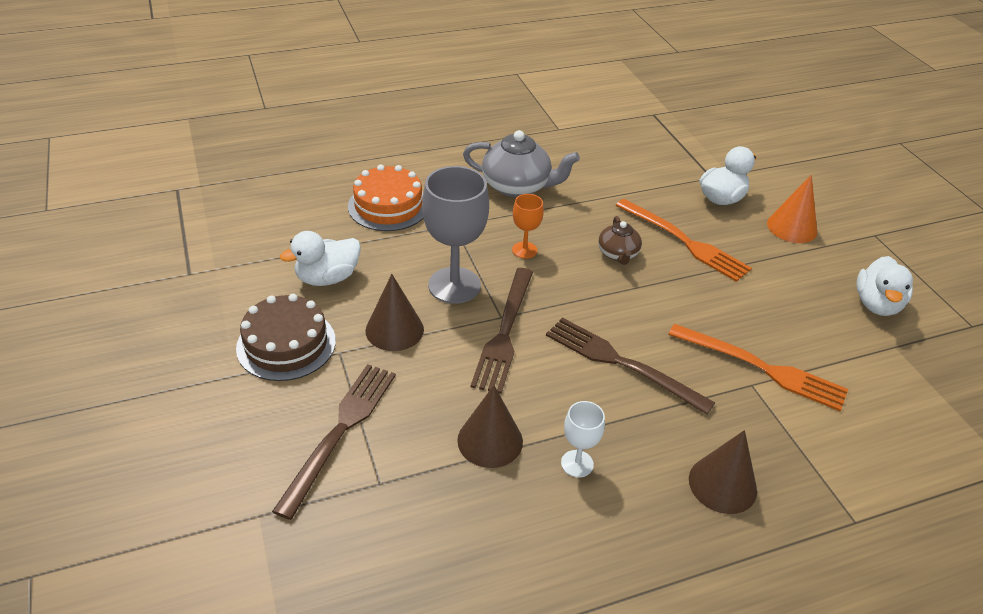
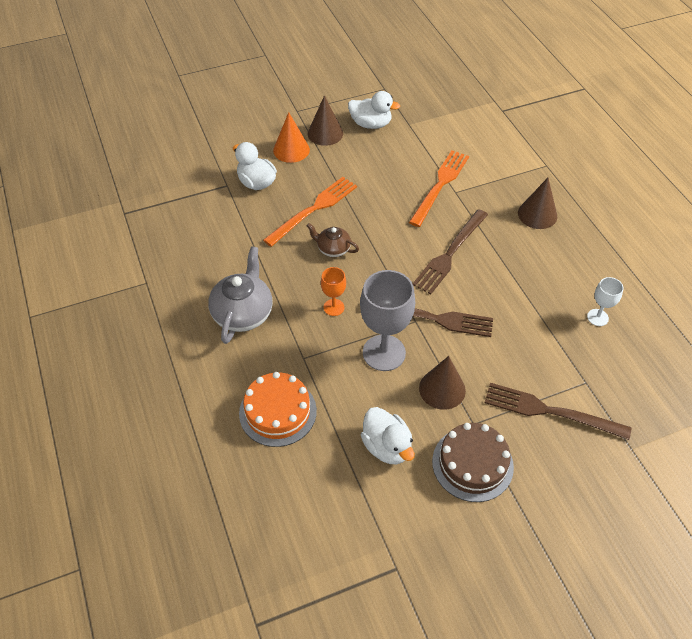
camera: 90 degrees left, 10 degrees up
brown cone [457,385,523,468] -> brown cone moved to [308,95,343,146]
white goblet [561,401,605,478] -> white goblet moved to [587,277,624,326]
brown teapot [598,216,642,265] -> brown teapot turned 150 degrees counterclockwise [307,223,359,257]

